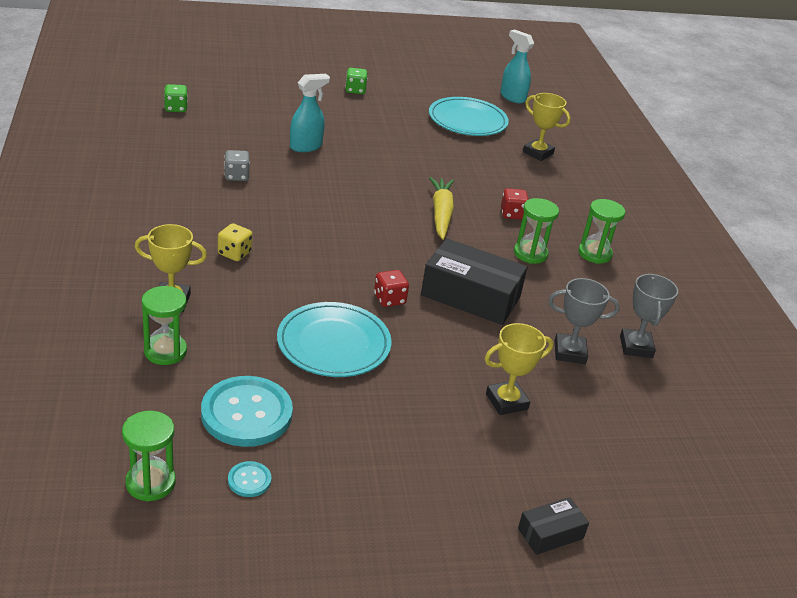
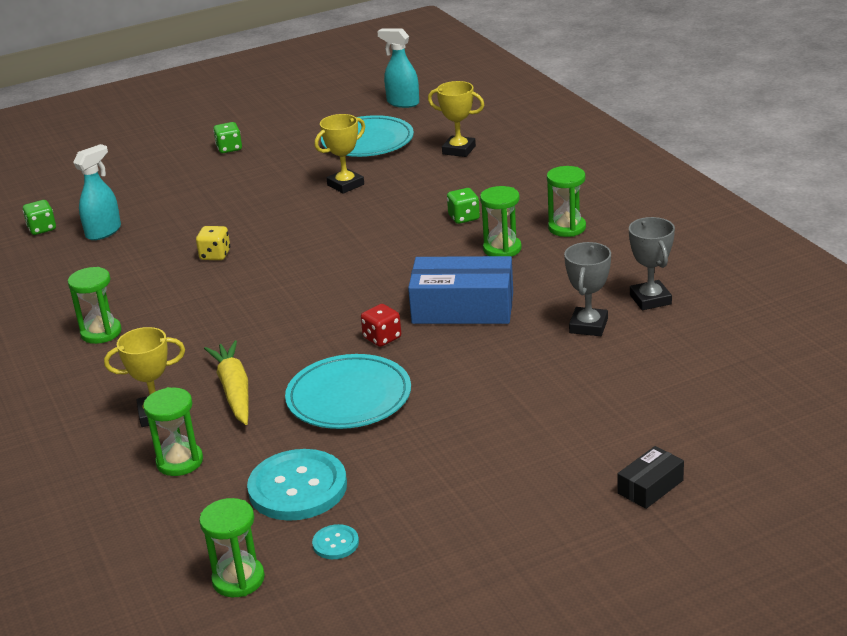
camera: 10 degrees left, 5 degrees down
yellow dice [218,223,252,261] -> yellow dice moved to [196,226,230,260]
grey dice [224,150,250,181] -> none
turquoise spray bottle [290,74,330,152] -> turquoise spray bottle moved to [73,144,121,240]
black box [421,238,528,325] -> blue box [408,256,513,324]
yellow carrot [429,177,454,240] -> yellow carrot moved to [204,340,249,425]
yellow trophy [485,323,553,415] -> yellow trophy moved to [315,114,365,194]
red dice [501,188,529,220] -> green dice [447,188,480,224]
grey trophy [548,278,620,364] -> grey trophy turned 60 degrees counterclockwise [564,242,611,336]
none -> green hourglass [68,267,122,344]

